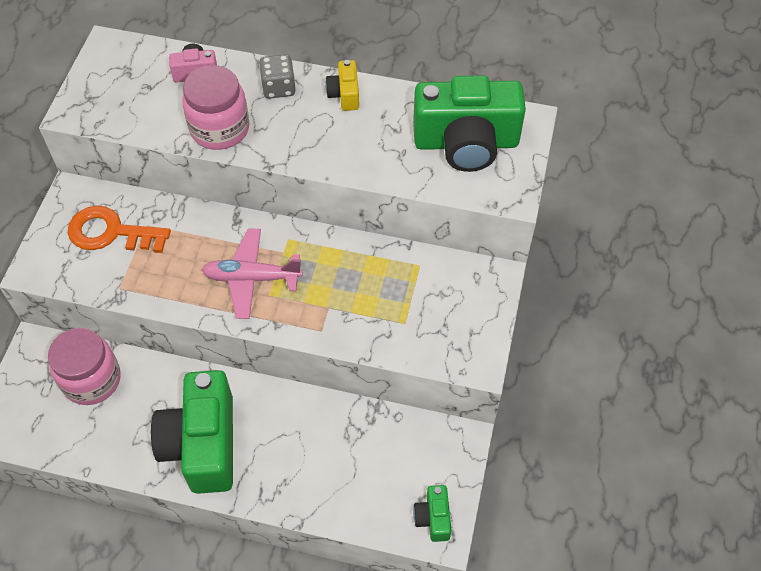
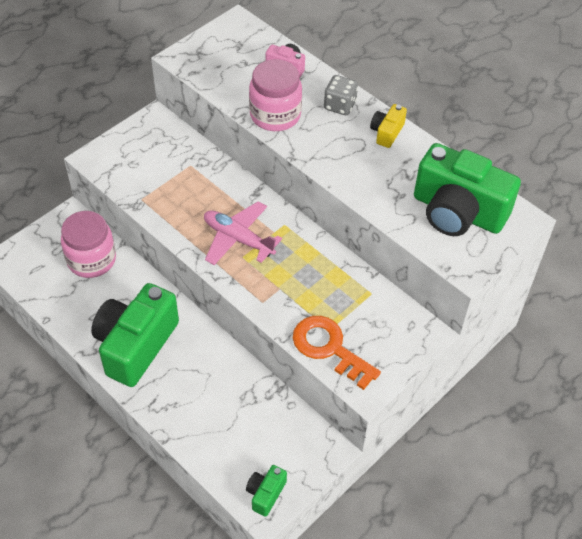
camera: 30 degrees right, 5 degrees down
orange key [68,206,171,253] -> orange key moved to [293,316,381,390]

